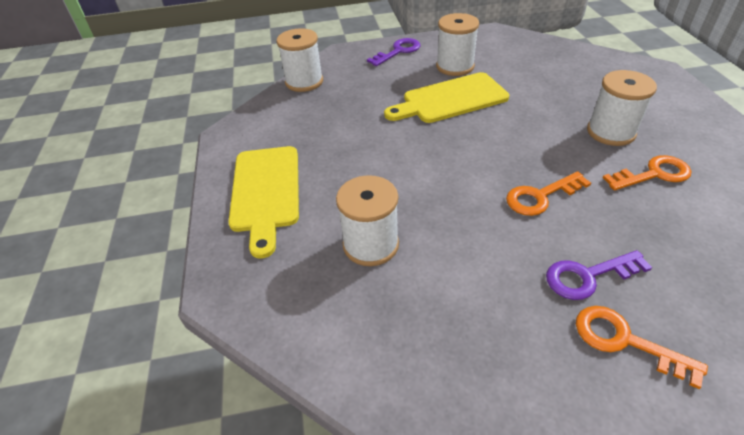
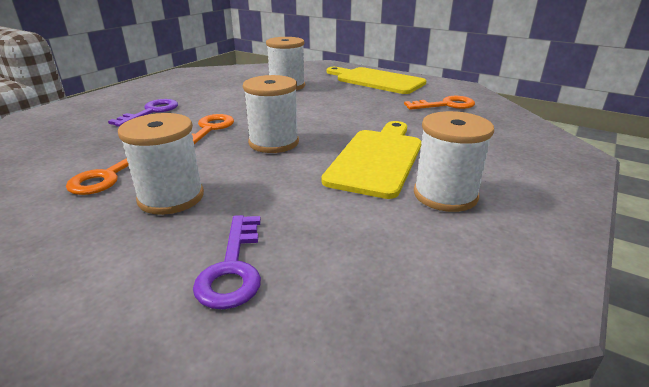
camera: 130 degrees right, 15 degrees down
white spool [276,28,323,92] -> white spool moved to [243,75,299,153]
purple key [367,38,420,66] -> purple key moved to [193,215,261,310]
orange key [576,306,708,389] -> orange key moved to [404,96,475,110]

